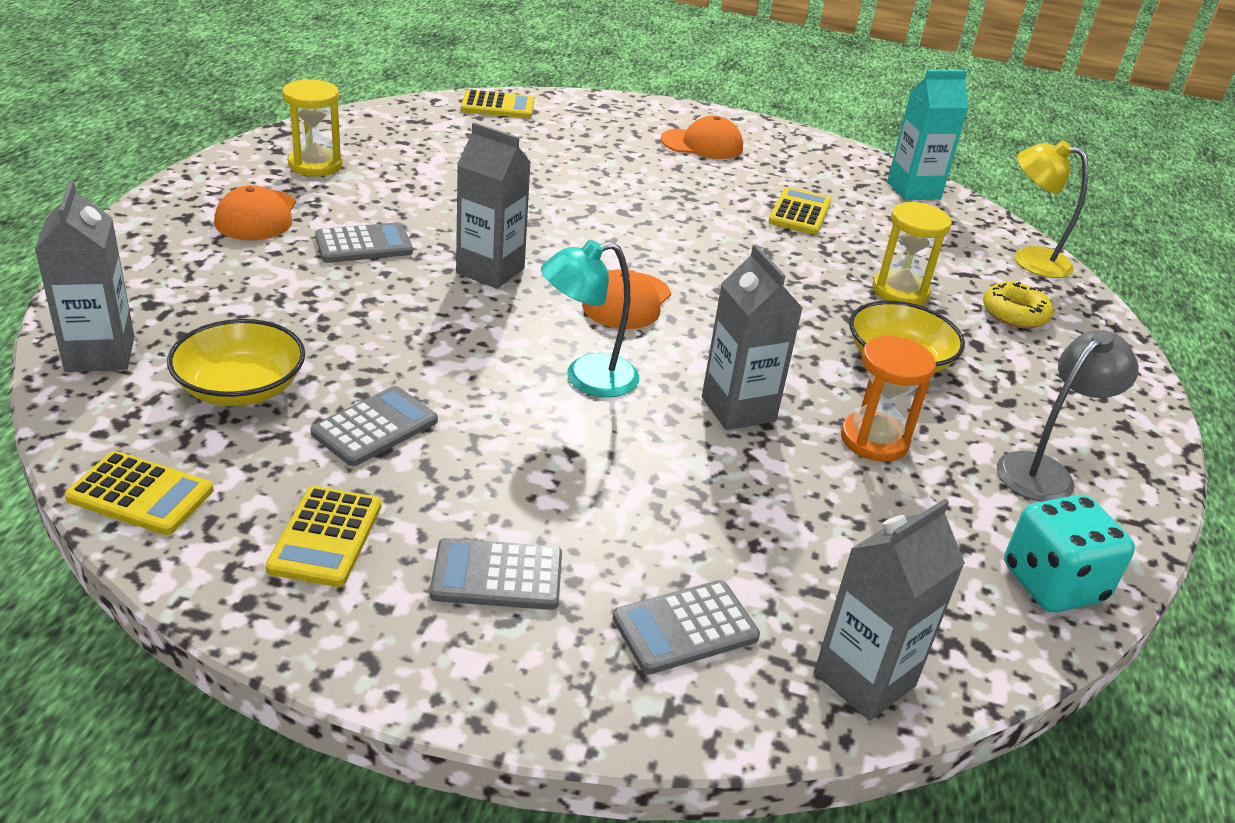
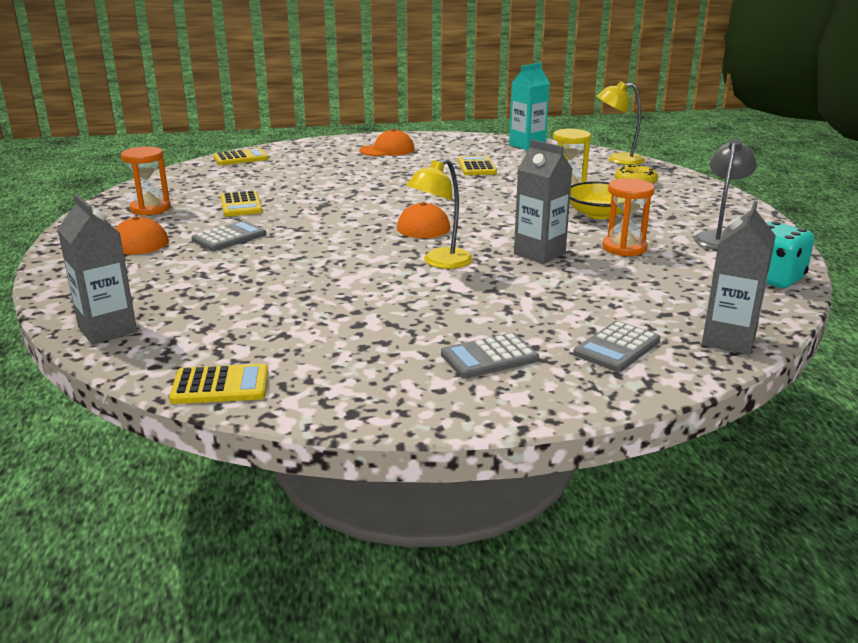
camera: 20 degrees left, 10 degrees down
yellow bowl [167,319,305,406] -> none
yellow calculator [265,486,381,587] -> yellow calculator moved to [221,191,263,216]
yellow hourglass [282,79,343,177] -> orange hourglass [121,146,171,215]
grey calculator [310,386,438,466] -> none
grey carton [456,122,531,289] -> none
turquoise lamp [541,240,639,398] -> yellow lamp [406,159,473,269]

